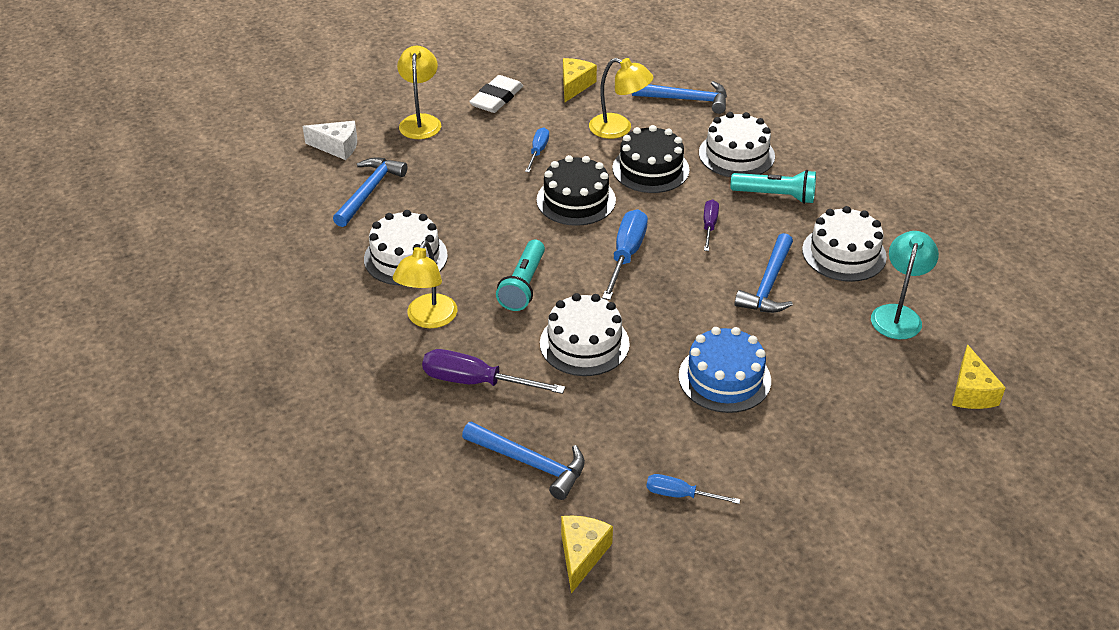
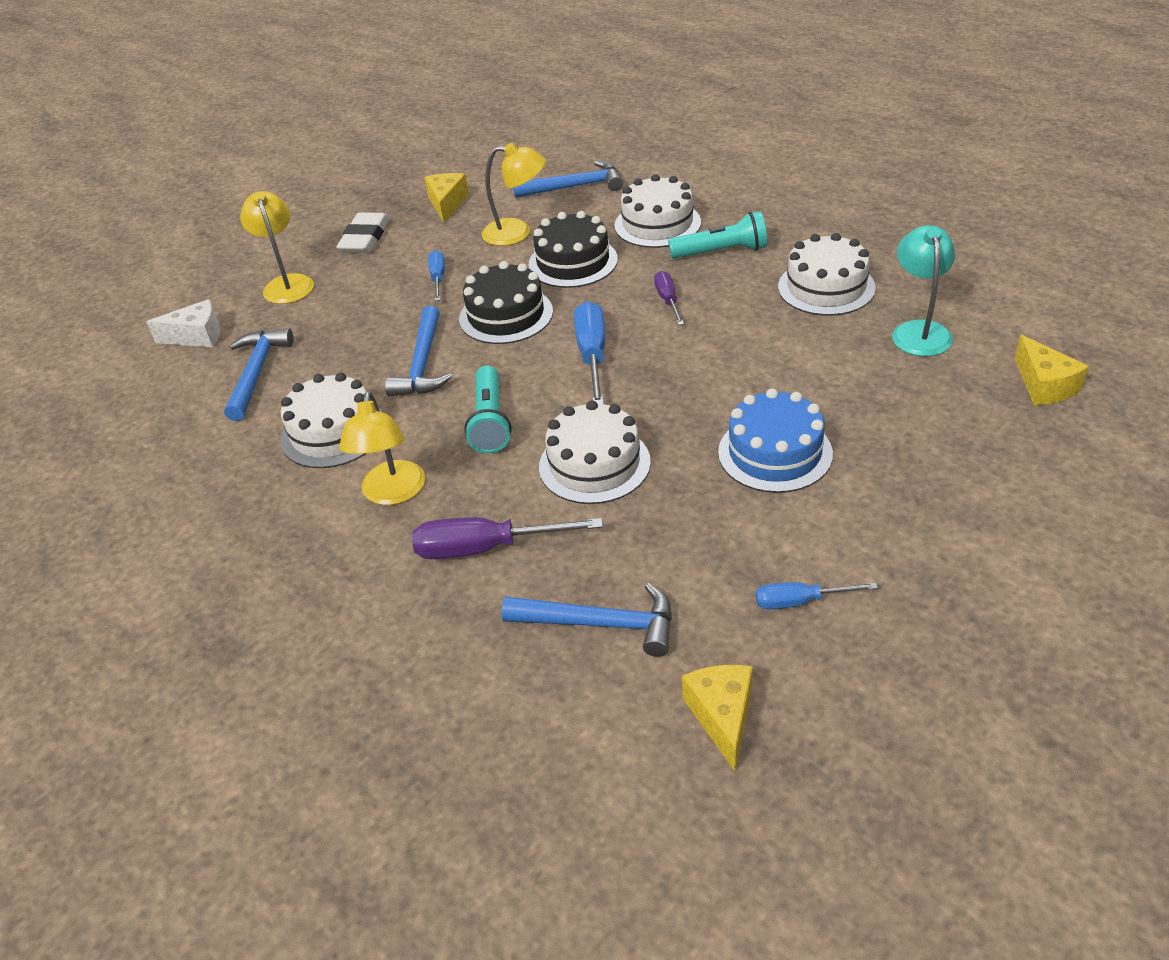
camera: 15 degrees left, 0 degrees up
blue hammer [734,233,793,313] -> blue hammer moved to [385,306,452,397]

